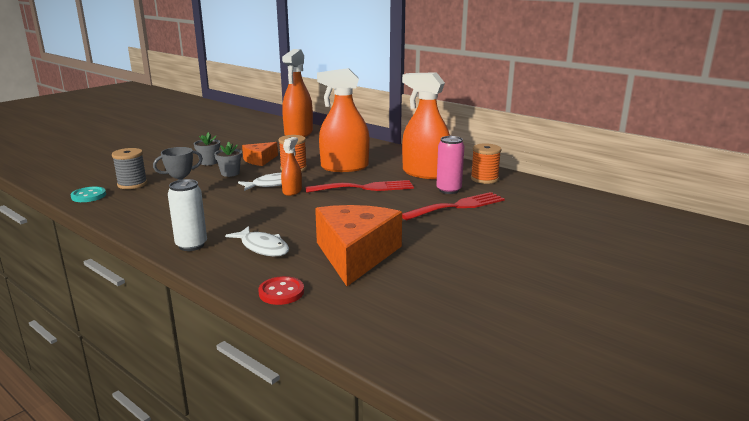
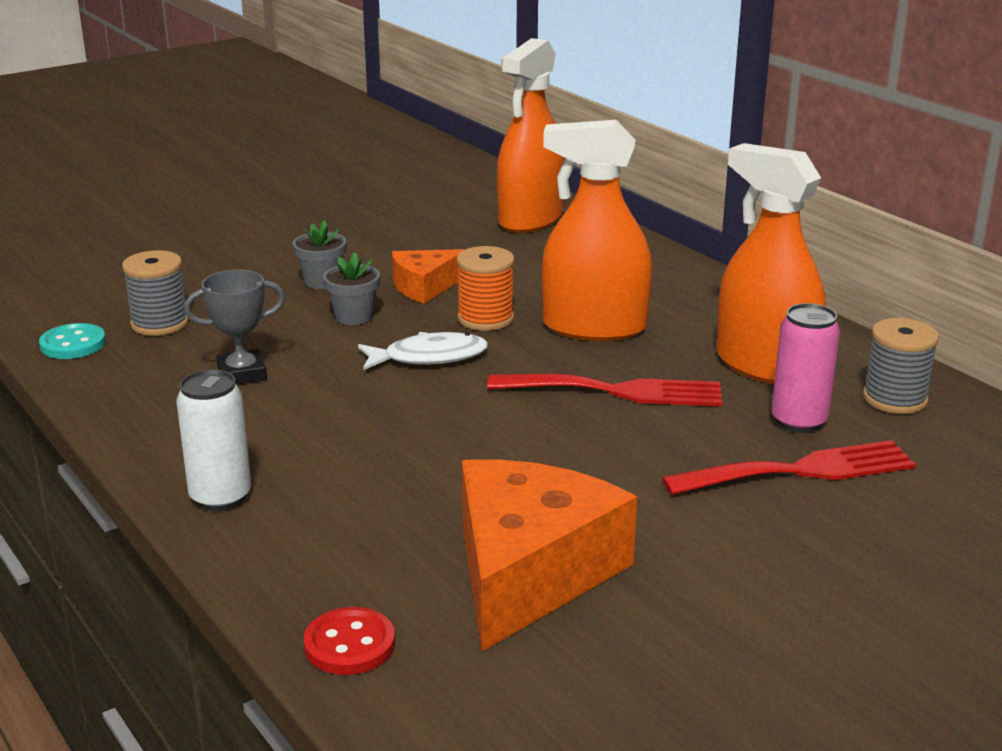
camera: 15 degrees right, 5 degrees up
white fish [225,226,289,256] -> none
orange spray bottle [281,137,302,196] -> none
orange spool [471,143,501,184] -> grey spool [863,318,939,414]

